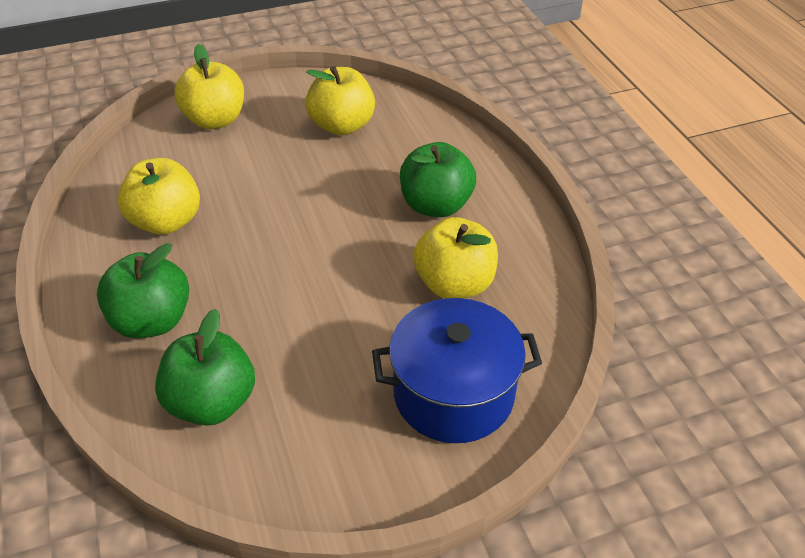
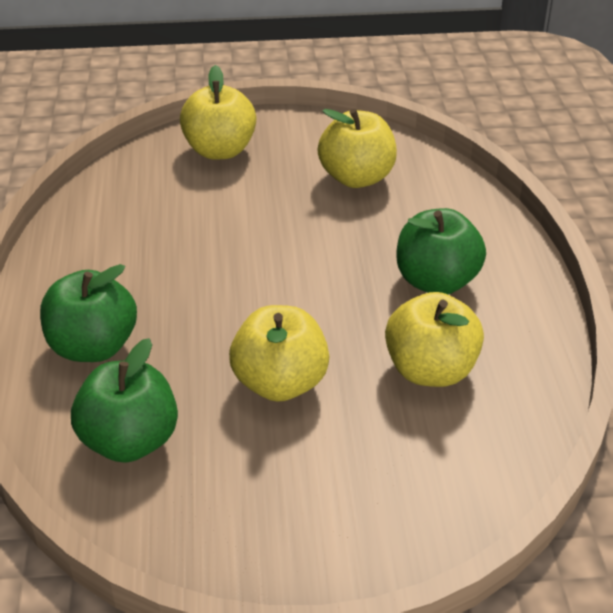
camera: 15 degrees right, 5 degrees down
yellow apple [118,158,200,235] -> yellow apple moved to [229,305,329,402]
blue pot [372,298,542,443] -> none

